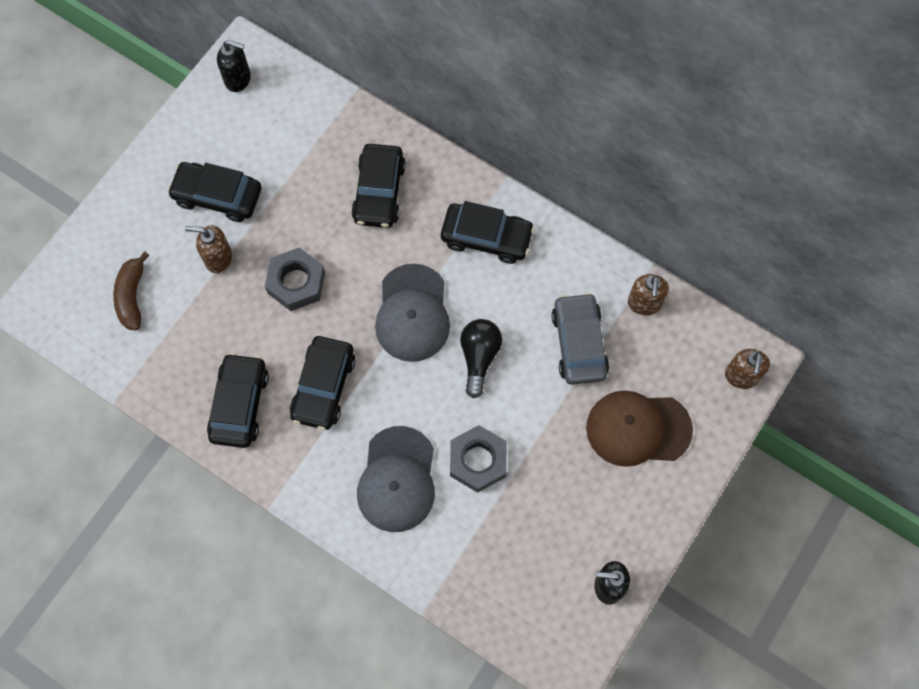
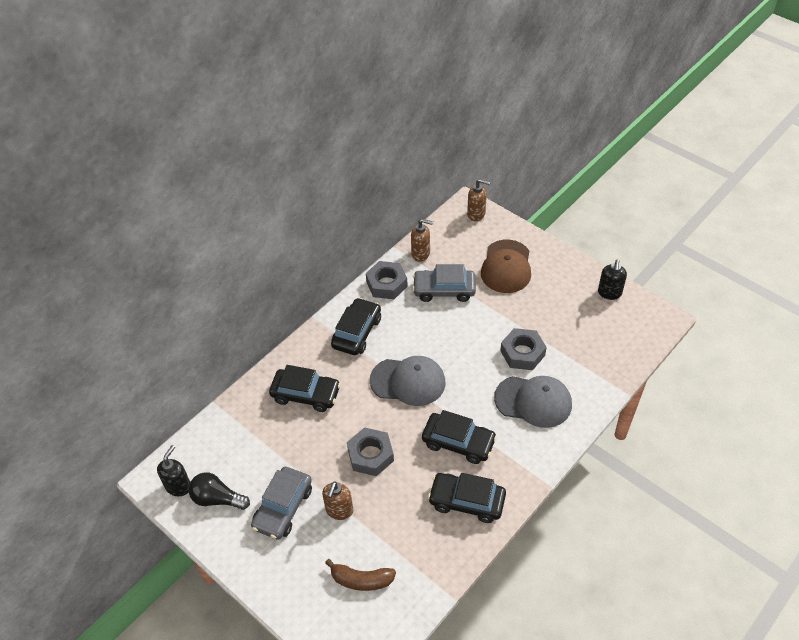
camera: 80 degrees left, 20 degrees down
black car [167,162,262,222] -> grey car [251,467,312,540]
black light bulb [460,319,502,398] -> black light bulb moved to [189,472,250,510]
none -> grey nut [366,261,408,299]

